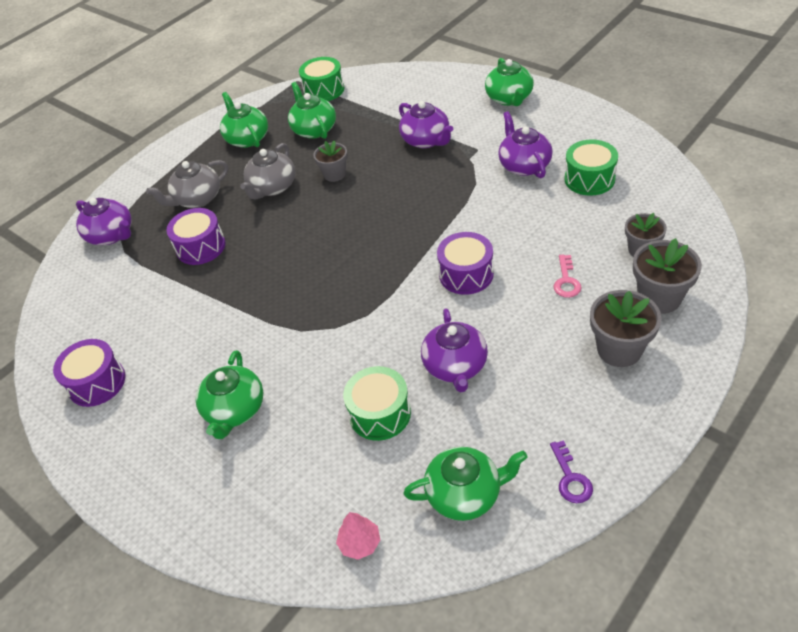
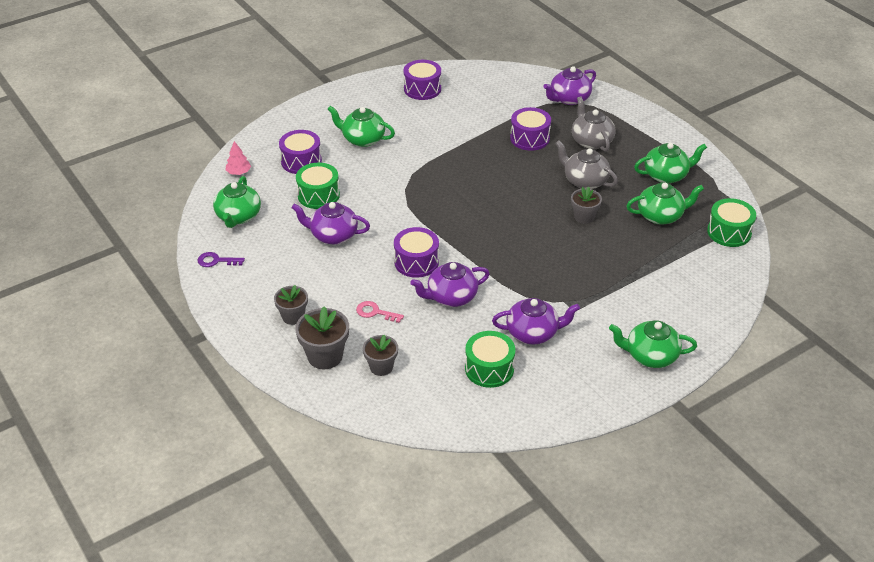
camera: 100 degrees right, 5 degrees down
purple teapot [399,101,453,148] -> purple teapot moved to [410,262,490,307]
grey flower pot [590,290,661,367] -> grey flower pot [274,285,308,325], size x0.66
none -> purple drum [279,130,322,174]

